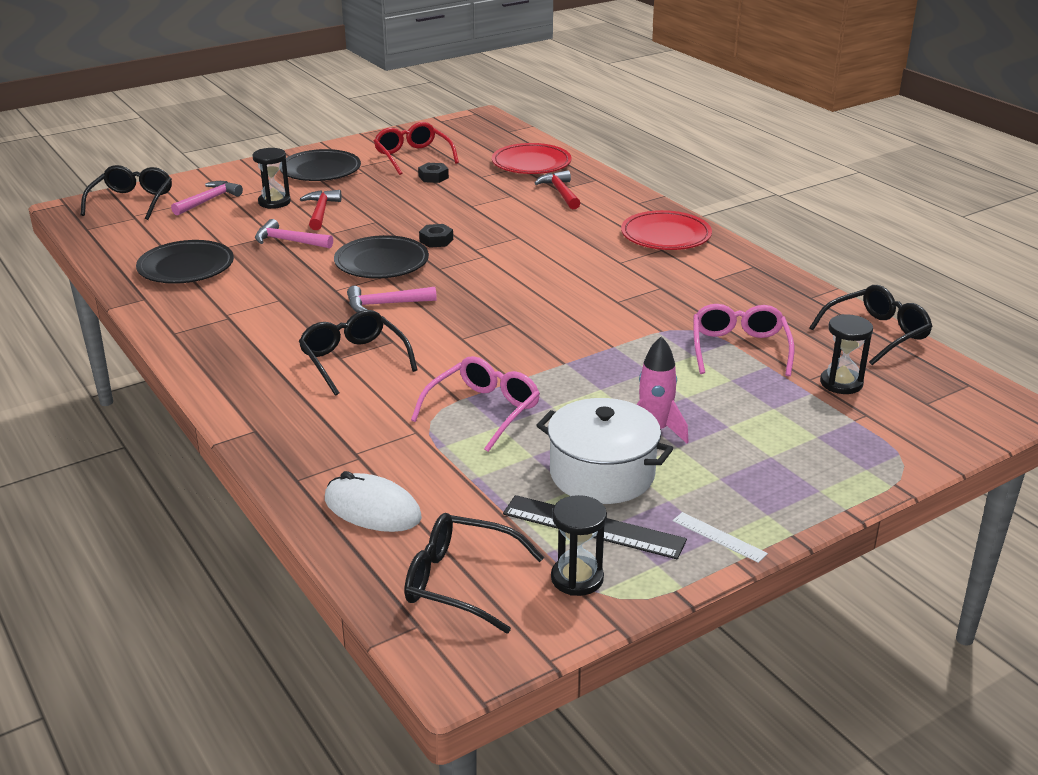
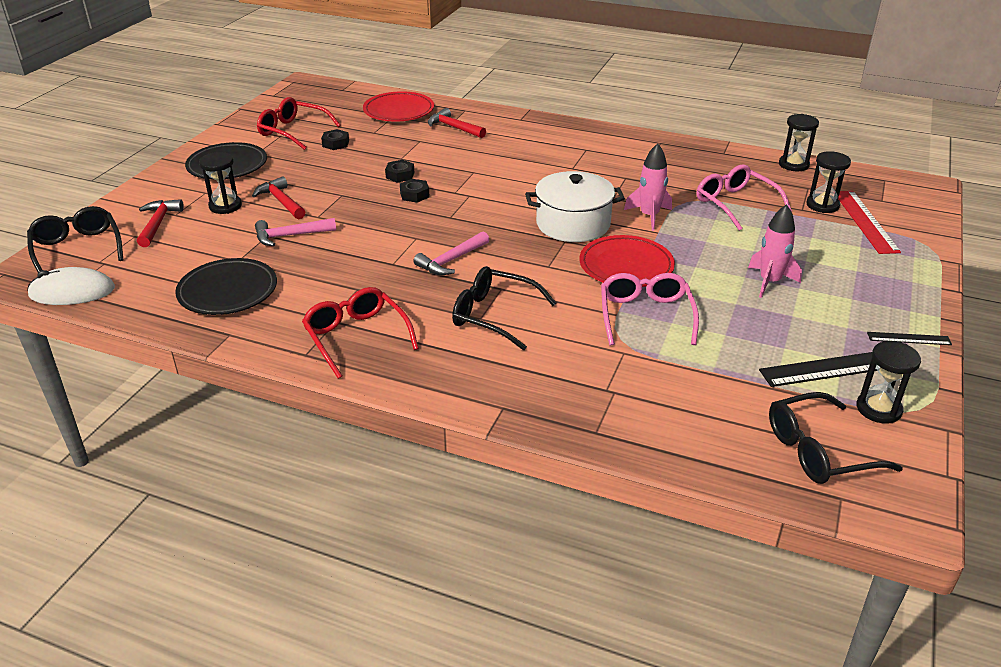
camera: 35 degrees left, 5 degrees up
pink hammer [171,181,243,216] -> red hammer [137,199,184,247]
white mouse [325,471,422,532] -> white mouse moved to [27,267,115,305]
black plate [334,235,429,278] -> none
white pot [536,398,673,504] -> white pot moved to [525,171,625,242]
red plate [621,210,712,250] -> red plate moved to [579,235,675,287]
white ruler [673,512,768,563] -> black ruler [867,332,952,345]
black glasses [809,285,933,365] -> black hourglass [779,114,819,171]
none -> red glasses [302,287,419,379]
none -> black nut [385,160,414,183]
none -> pink rocket [624,143,672,231]
none -> red ruler [838,191,901,254]

